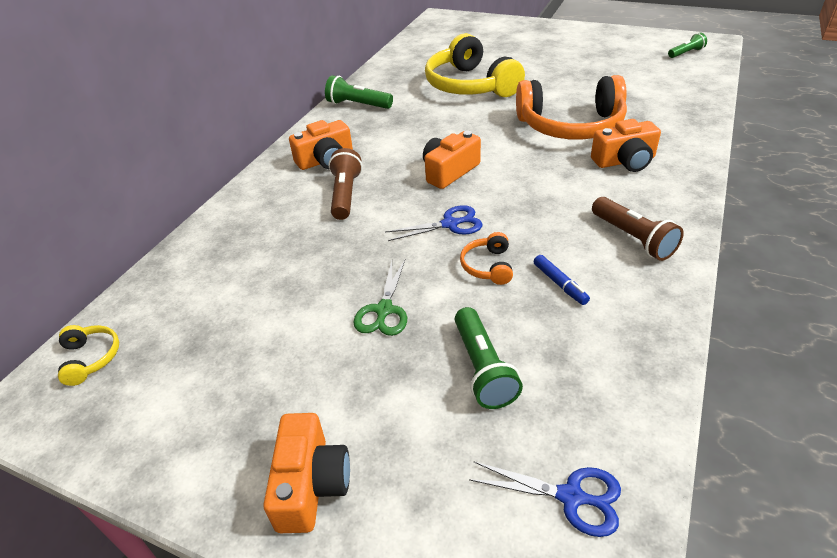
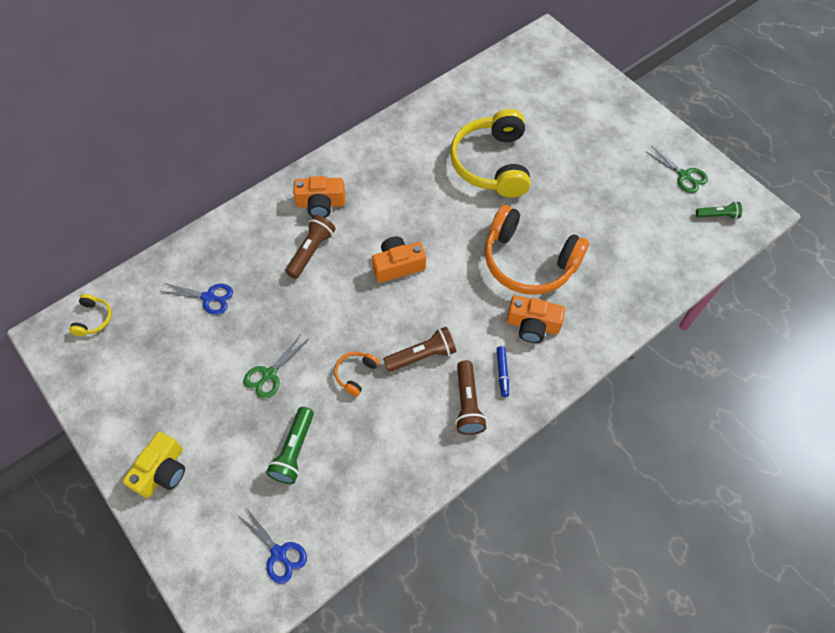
camera: 25 degrees right, 20 degrees up
orange camera [263,413,350,533] -> yellow camera [123,432,185,498]
green flashlight [325,75,393,109] -> none
blue scissors [385,205,483,241] -> blue scissors moved to [159,283,233,315]
blue marker [534,255,590,305] -> blue marker moved to [497,346,509,397]
none -> brown flashlight [383,327,456,372]
none -> green scissors [646,146,708,193]

